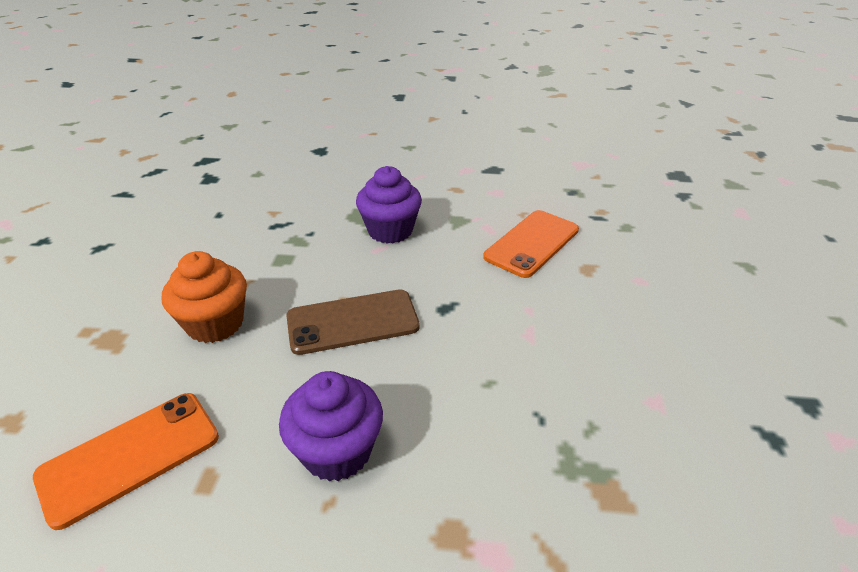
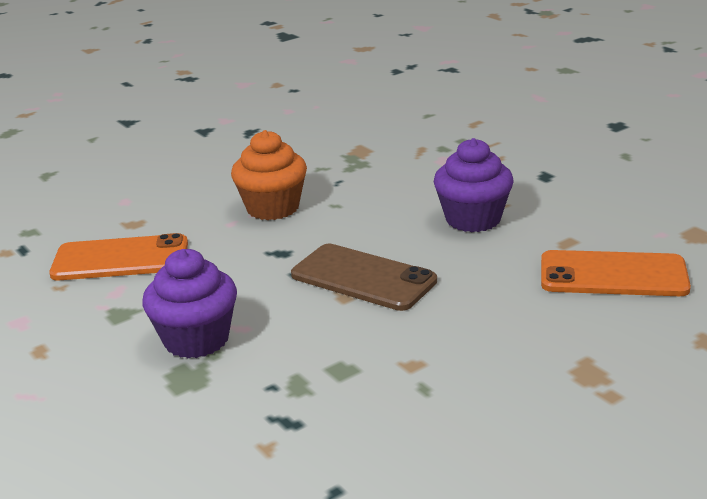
camera: 130 degrees left, 10 degrees down
orange cupcake [162,251,247,343] -> orange cupcake moved to [231,130,307,220]

